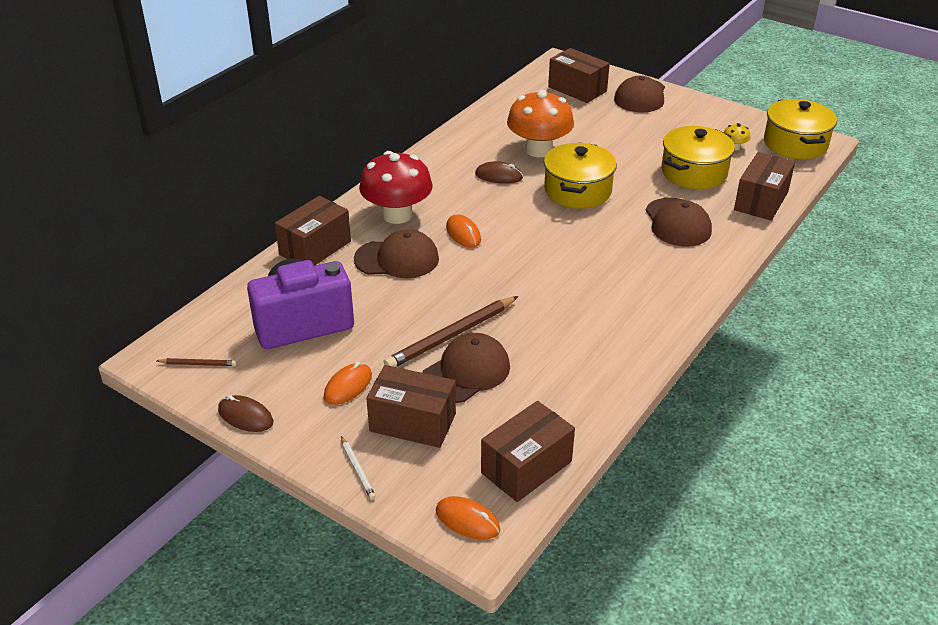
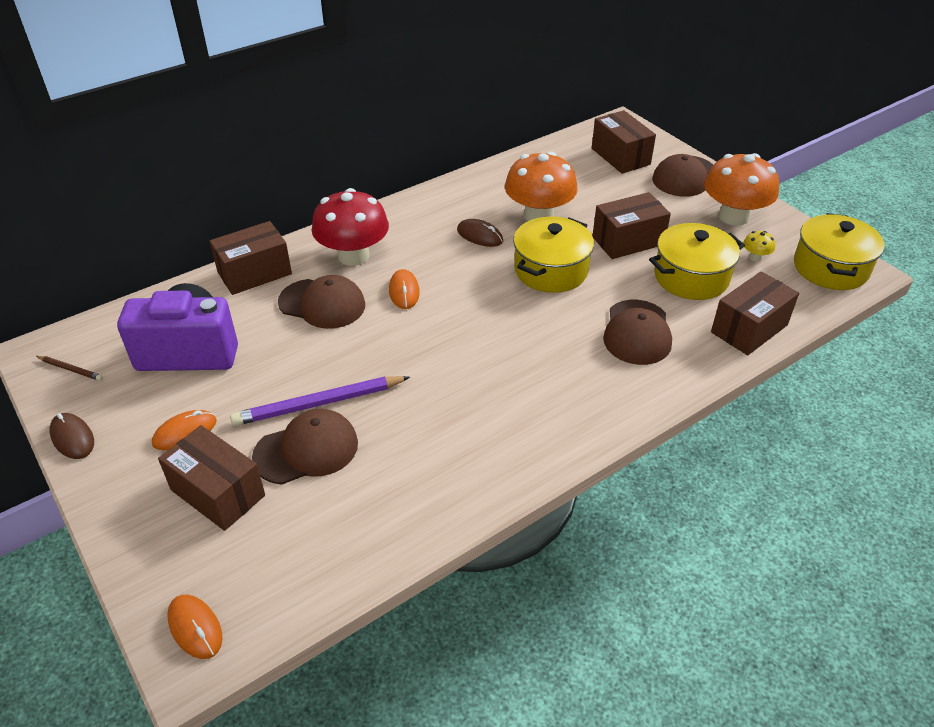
camera: 20 degrees right, 5 degrees up
white pencil [341,436,376,500] -> none
brown pencil [384,296,518,367] -> purple pencil [230,376,410,426]
brown box [481,401,575,502] -> brown box moved to [592,192,671,259]
none -> orange mushroom [704,153,779,226]

